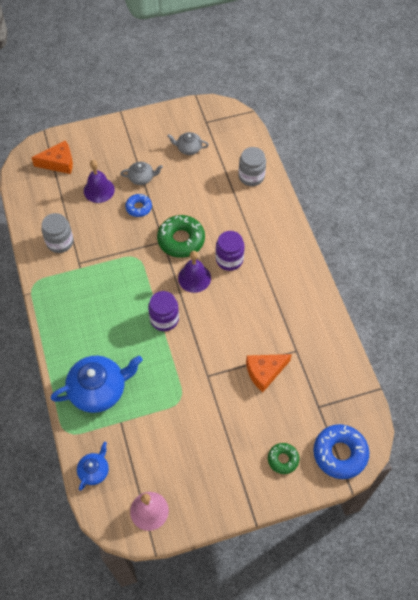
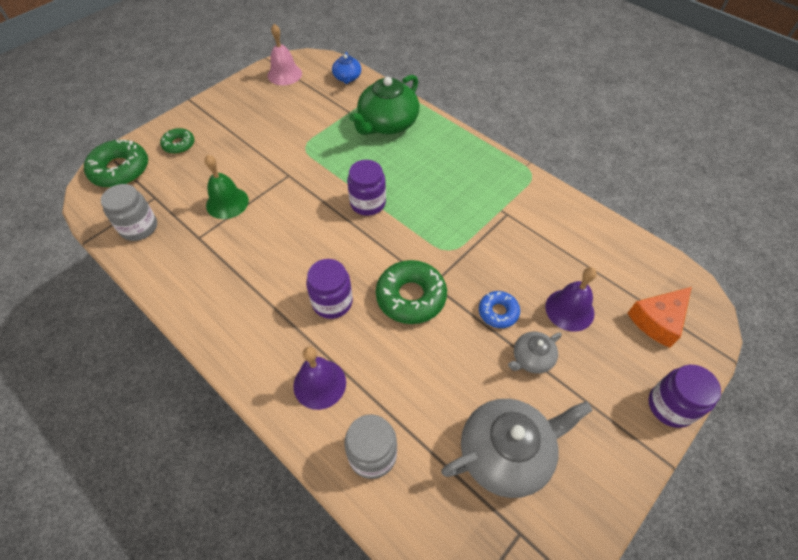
camera: 150 degrees right, 5 degrees down
grey jar [41,213,74,253] -> grey jar moved to [101,184,157,241]
blue teapot [51,356,143,413] -> green teapot [349,75,420,135]
grey teapot [167,132,209,155] -> grey teapot [441,399,592,498], size x1.93
purple bell [178,251,211,293] -> purple bell moved to [293,347,346,410]
orange cheese [246,354,292,392] -> green bell [205,154,249,219]
blue donut [313,424,369,479] -> green donut [84,139,148,188]
none -> purple jar [648,365,721,428]

